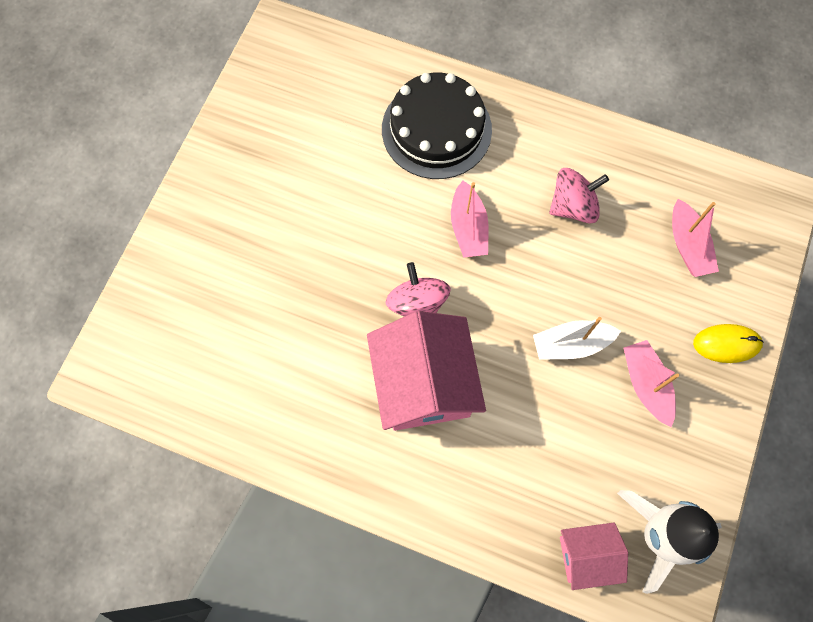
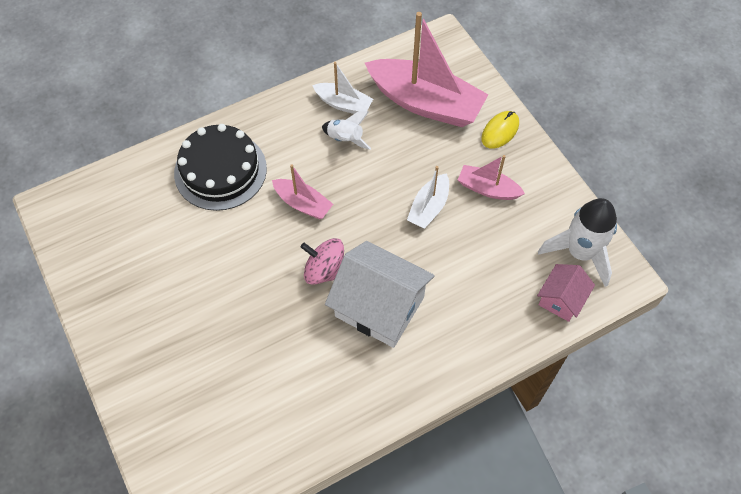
camera: 50 degrees left, 10 degrees down
pink house [367,311,486,431] -> white house [325,241,435,348]
pink spinning top [549,168,609,223] -> white rocket [322,111,371,150]
pink boat [672,199,719,277] -> pink boat [365,12,489,127], size x2.00
none -> white boat [312,62,373,114]

